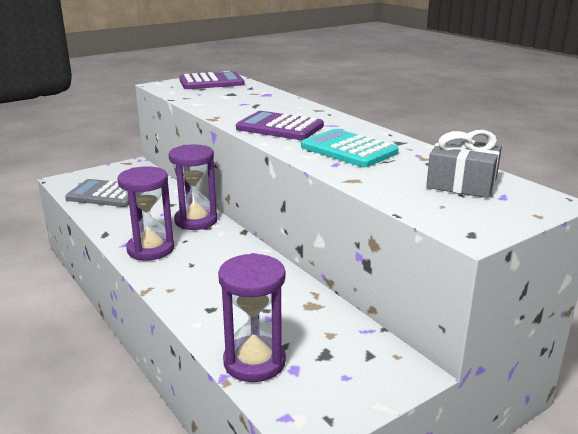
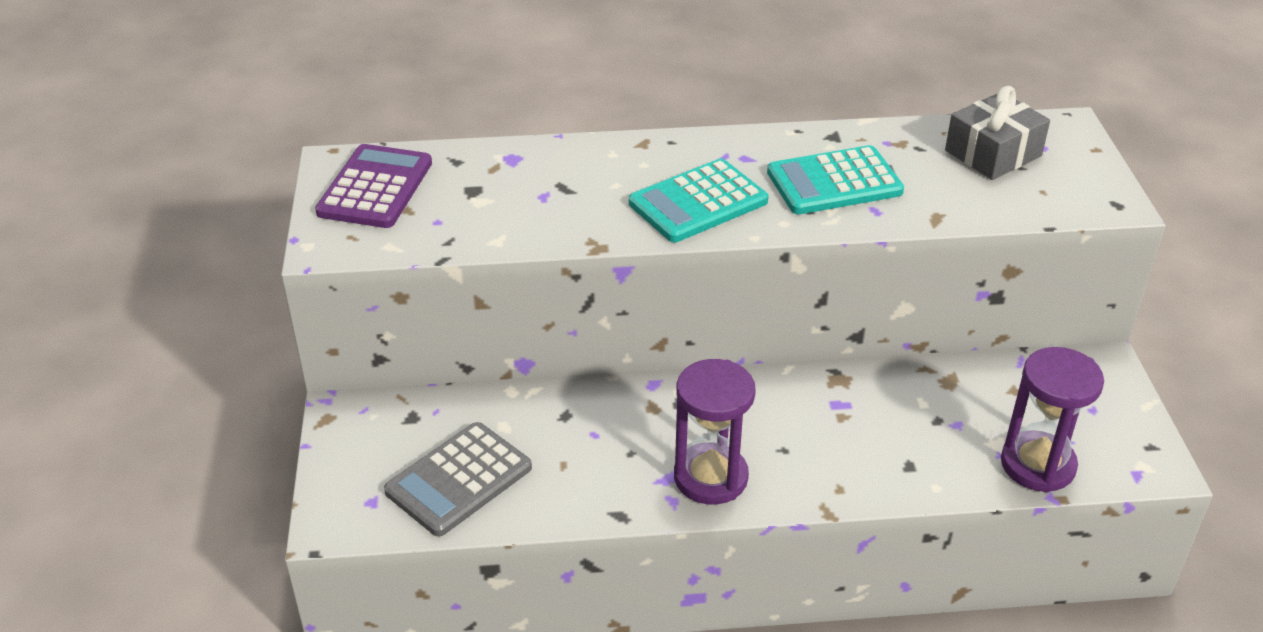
camera: 60 degrees left, 15 degrees up
purple hourglass [169,144,217,230] -> none
purple calculator [236,111,324,140] -> turquoise calculator [629,159,768,242]

